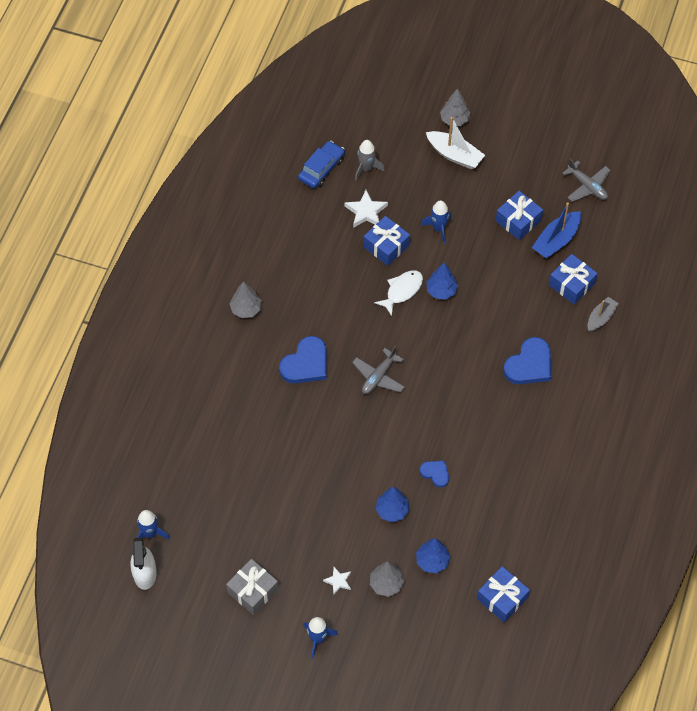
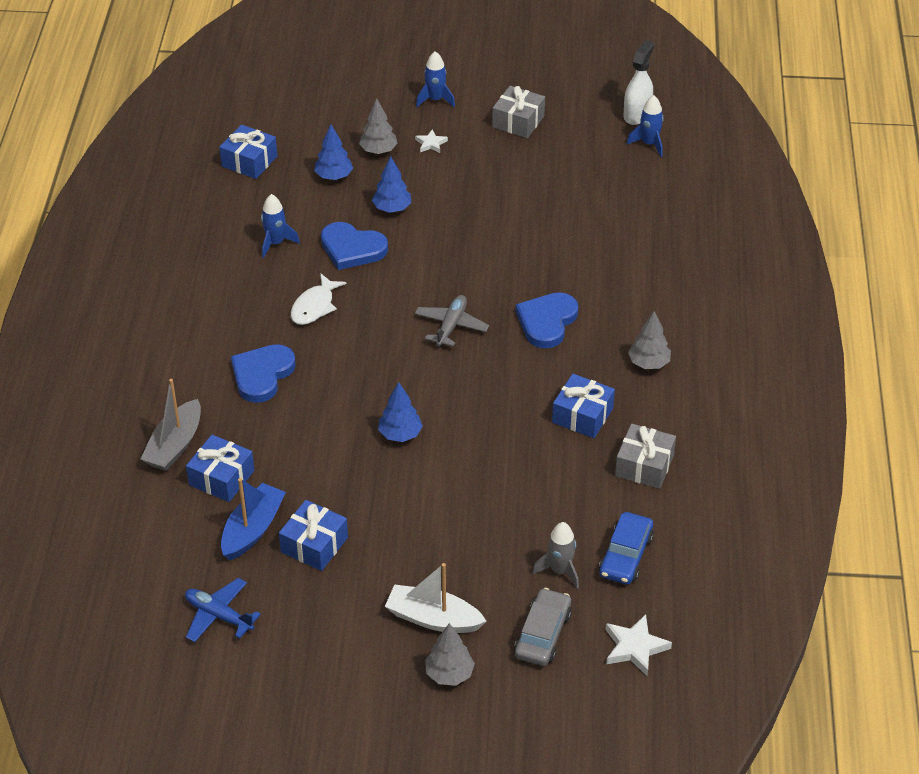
camera: 165 degrees right, 15 degrees down
white spray bottle [131,537,157,590] -> white spray bottle turned 45 degrees clockwise [624,40,654,125]
white star [345,190,388,228] -> white star moved to [606,614,672,676]
blue gift [363,216,410,266] -> blue gift moved to [552,374,615,438]
white fish [374,271,423,316] -> white fish moved to [291,273,346,325]
blue rocket [420,200,452,244] -> blue rocket moved to [261,194,300,258]
blue heart [420,461,449,487] -> blue heart [321,222,388,270], size x1.79
grey plane [562,159,610,202] -> blue plane [185,578,261,642]
grey boat [588,297,619,332] -> grey boat [141,379,201,471], size x1.51
none -> grey car [514,588,572,666]
none -> grey gift [615,424,676,489]

